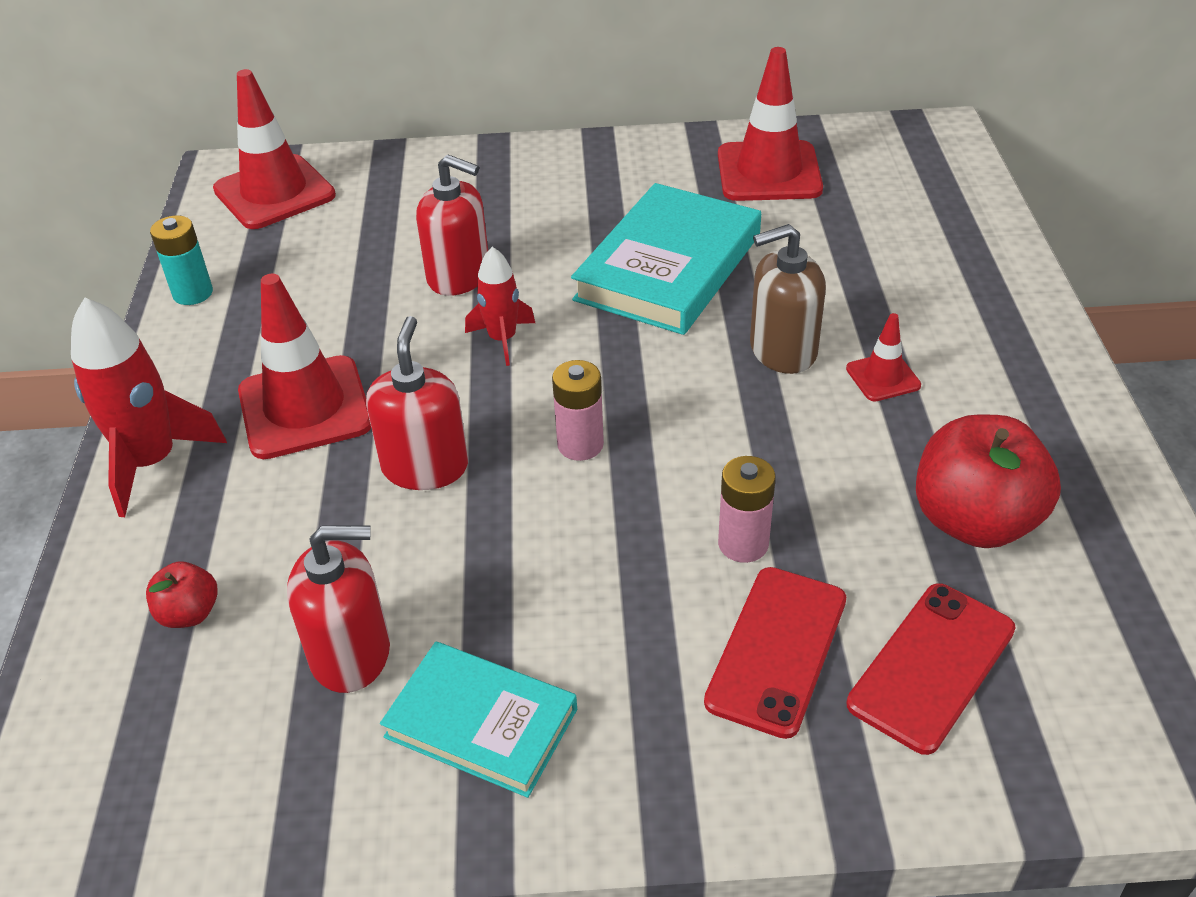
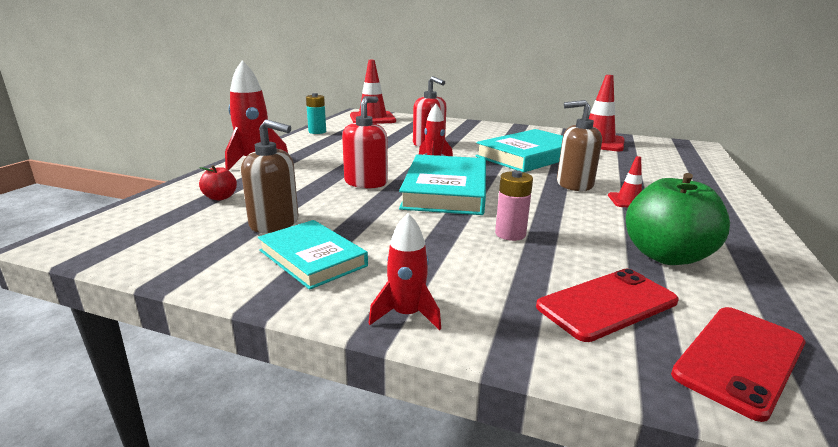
camera: 20 degrees right, 20 degrees down
red traffic cone [238,274,371,459] -> none
red soap dispenser [287,525,390,693] -> brown soap dispenser [241,119,298,233]
pink battery [552,360,604,461] -> turquoise book [399,154,486,215]
red phone [704,567,846,739] -> red phone moved to [671,307,806,422]
red apple [916,415,1061,548] -> green apple [626,173,730,265]
none -> red rocket [368,213,441,330]

